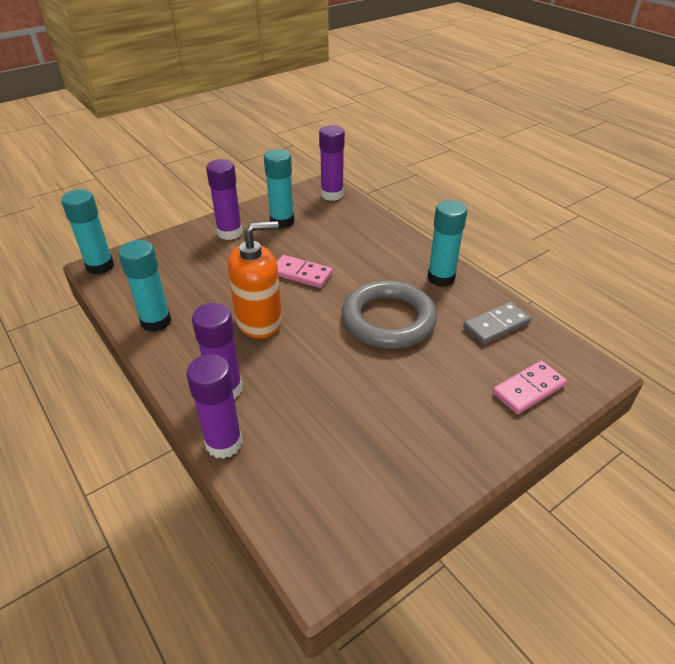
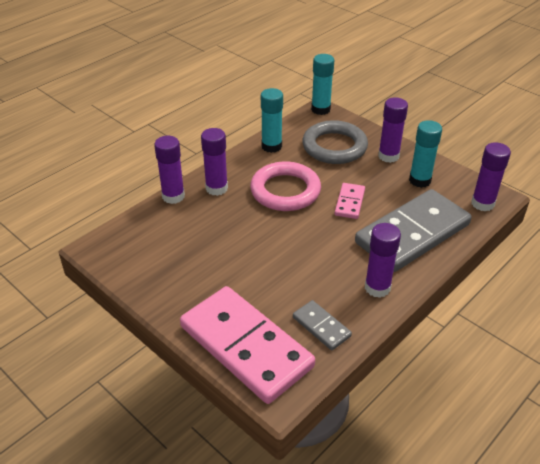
camera: 80 degrees right, 0 degrees up
orange soap dispenser [228,221,282,339] -> pink ring [250,161,321,211]
grey ring [342,280,437,349] -> grey ring moved to [302,120,368,164]
turquoise glue stick [427,200,467,287] -> purple glue stick [365,223,401,298]
pink domino [492,361,567,414] -> pink domino [180,286,315,404], size x2.25
none -> grey domino [355,189,472,272]

